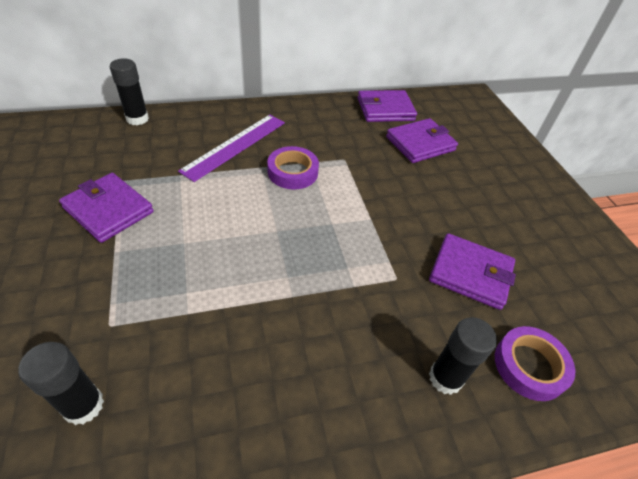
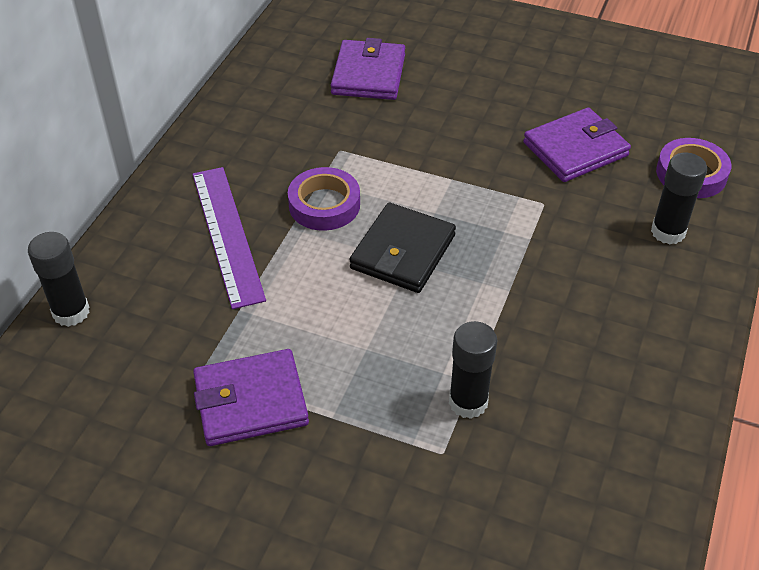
camera: 50 degrees left, 0 degrees up
black glue stick [19,342,104,425] -> black glue stick moved to [449,321,497,419]
purple wallet [357,90,417,122] -> none
none -> black wallet [349,202,456,293]

